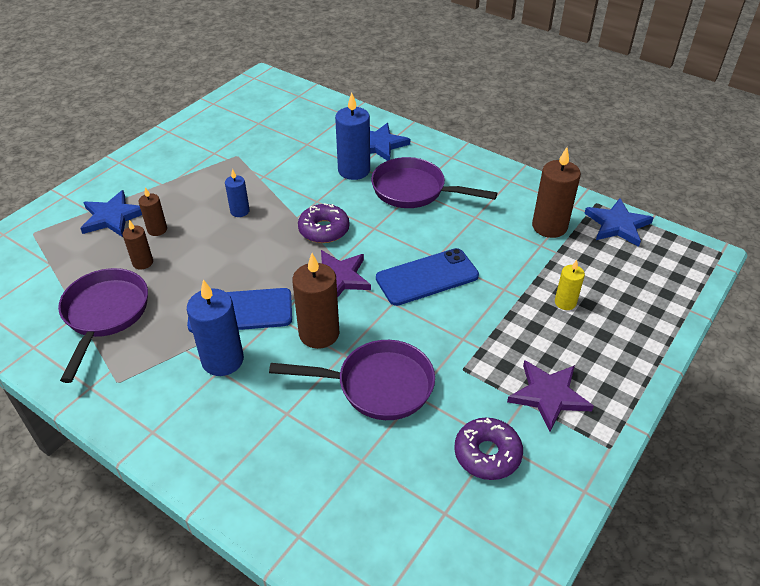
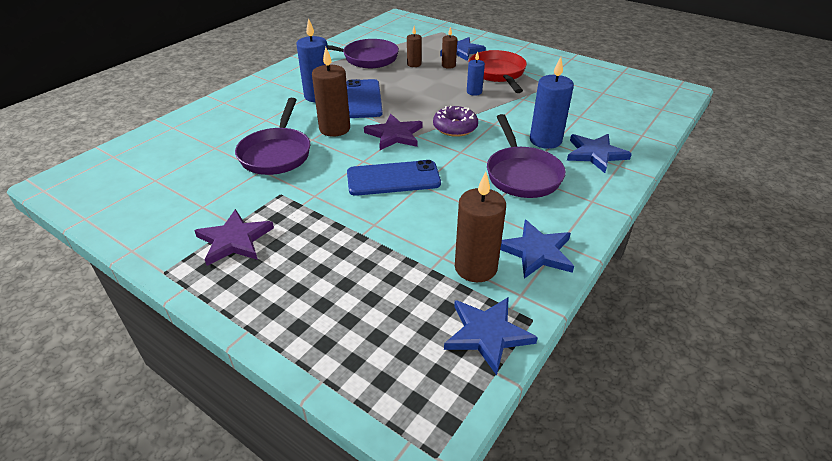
camera: 90 degrees right, 5 degrees down
purple pan [371,157,497,208] -> purple pan turned 150 degrees clockwise [487,114,566,198]
blue phone [376,248,479,306] -> blue phone turned 75 degrees counterclockwise [347,160,441,196]
purple donut [454,417,523,480] -> none
yellow candle [555,260,585,310] -> none
none -> red pan [469,50,527,93]
none -> blue star [500,220,574,279]

